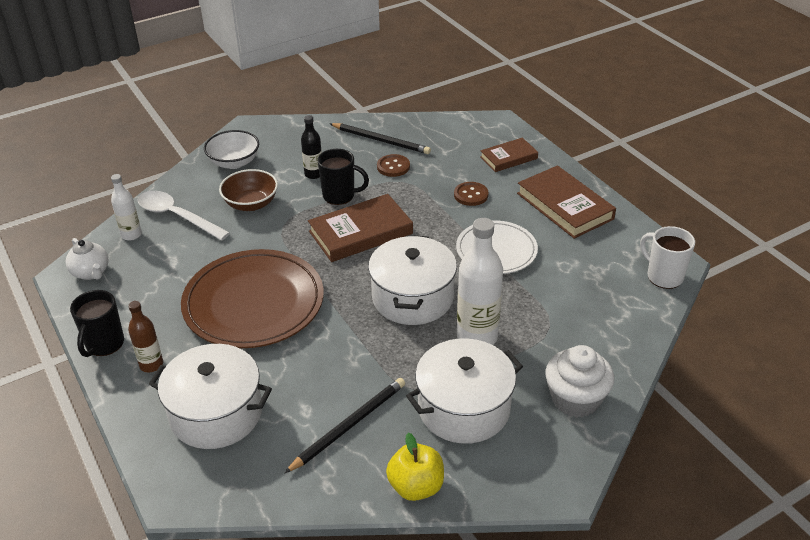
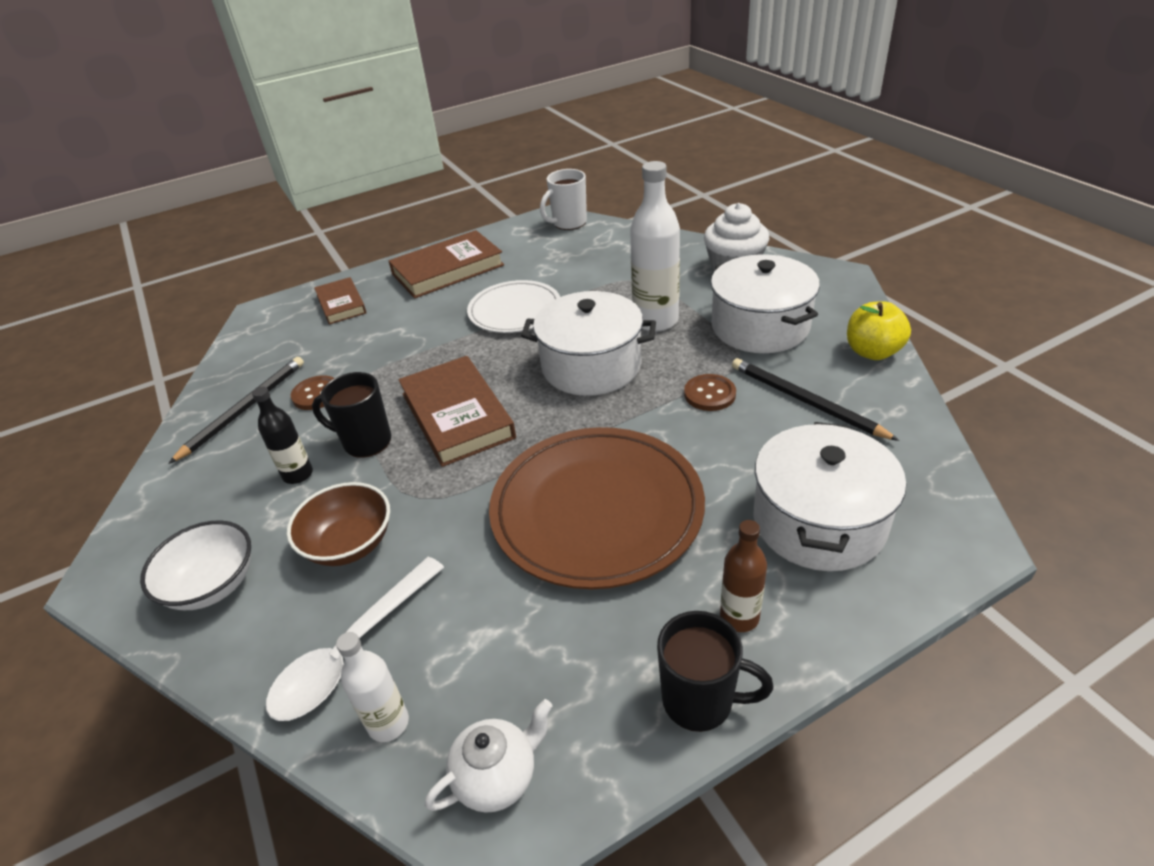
camera: 85 degrees left, 0 degrees up
black mug [317,149,369,205] -> black mug turned 90 degrees counterclockwise [312,372,391,458]
brown button [454,182,489,206] -> brown button moved to [684,374,736,411]

